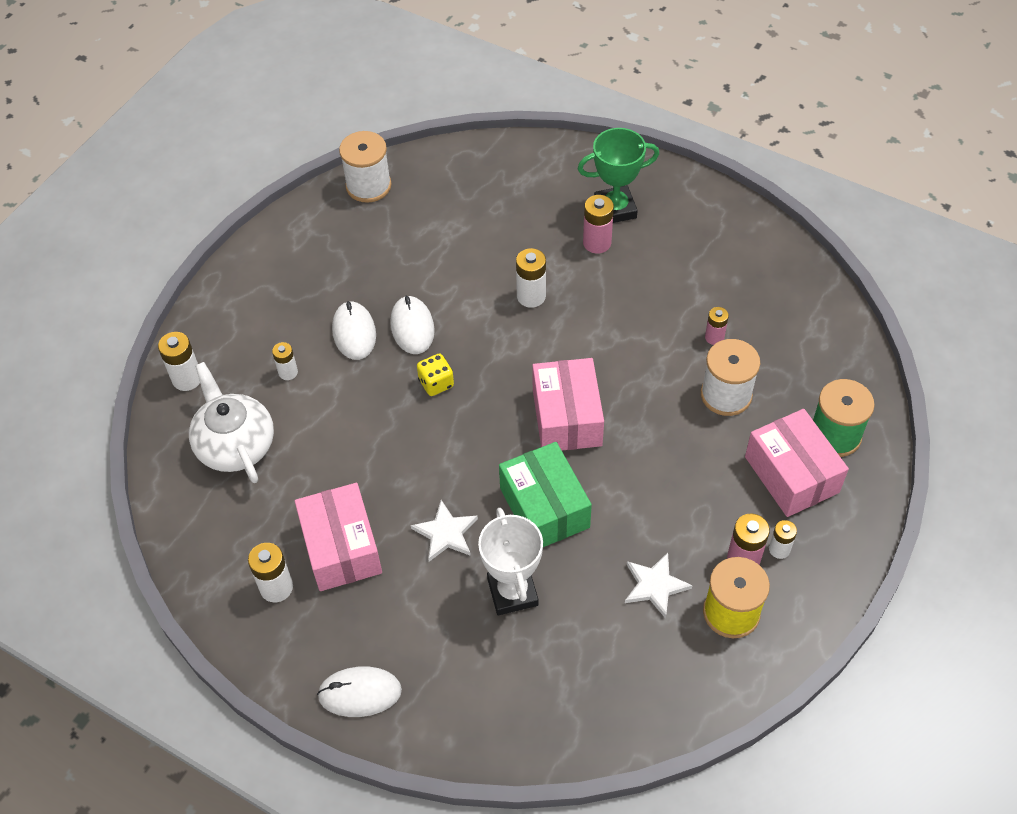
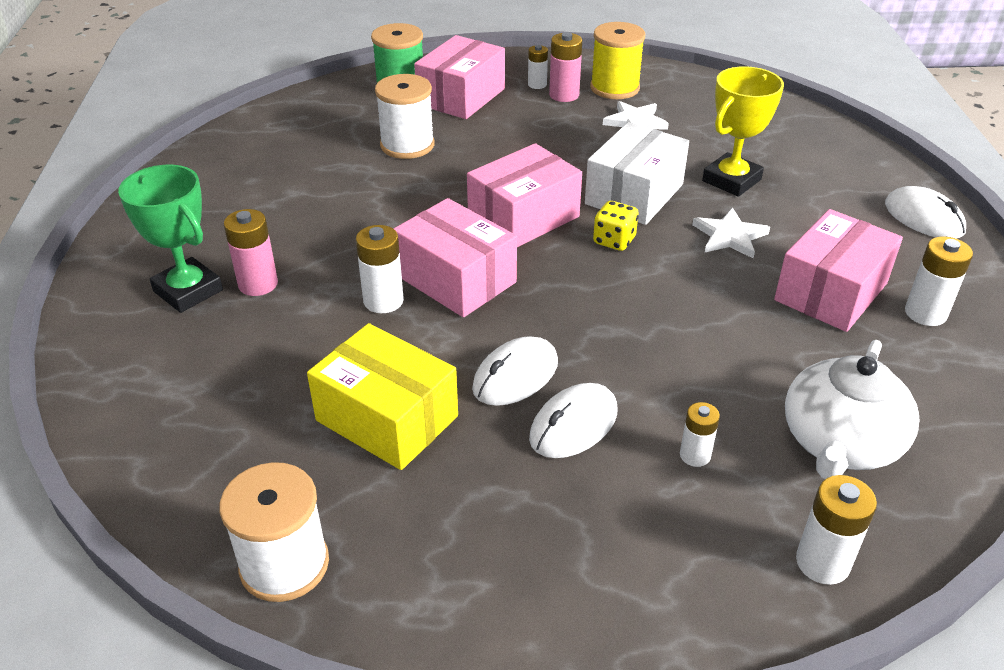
camera: 125 degrees left, 15 degrees down
yellow dice [417,354,454,396] -> yellow dice moved to [593,201,639,251]
white trophy [478,508,543,615] -> yellow trophy [702,66,784,197]
green box [499,442,592,547] -> white box [585,122,689,225]
pink battery [705,307,729,345] -> none
none -> yellow box [307,323,458,470]
none -> pink box [393,198,517,317]

